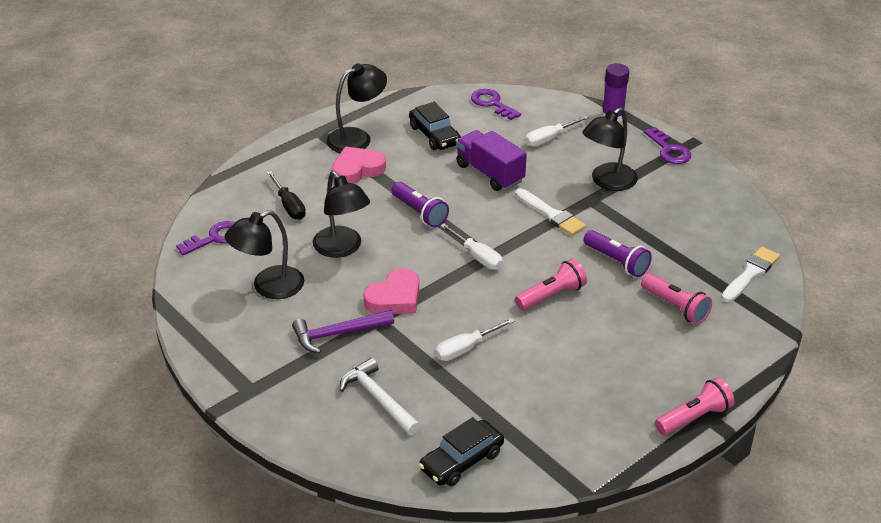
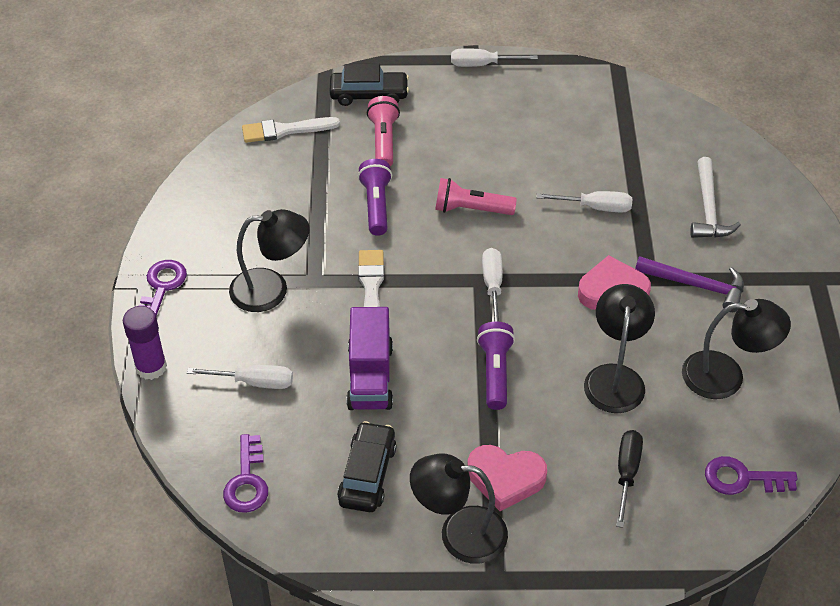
camera: 140 degrees left, 10 degrees up
black car [419,417,504,486] -> black car moved to [330,64,409,106]
pink flashlight [655,377,735,435] -> white screwdriver [451,48,538,67]

